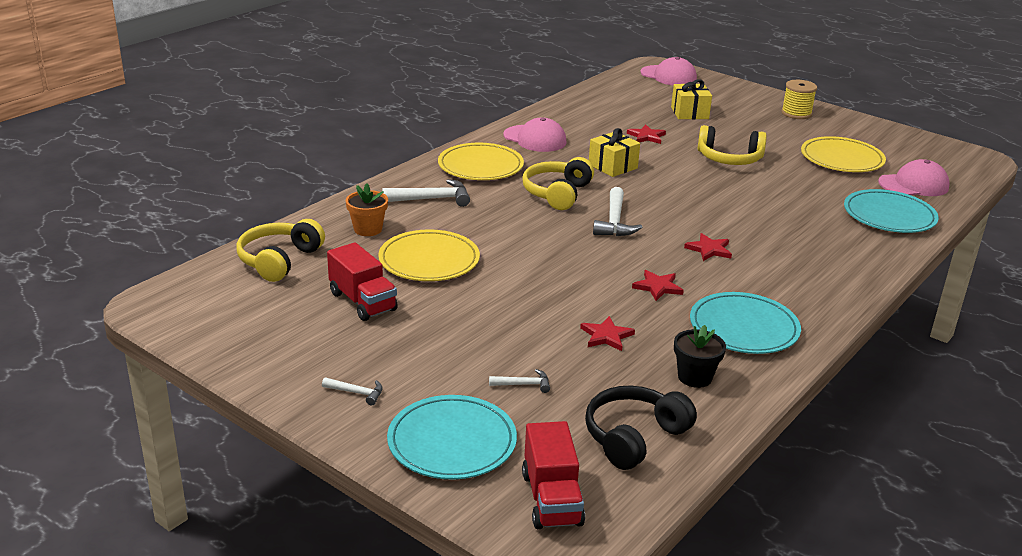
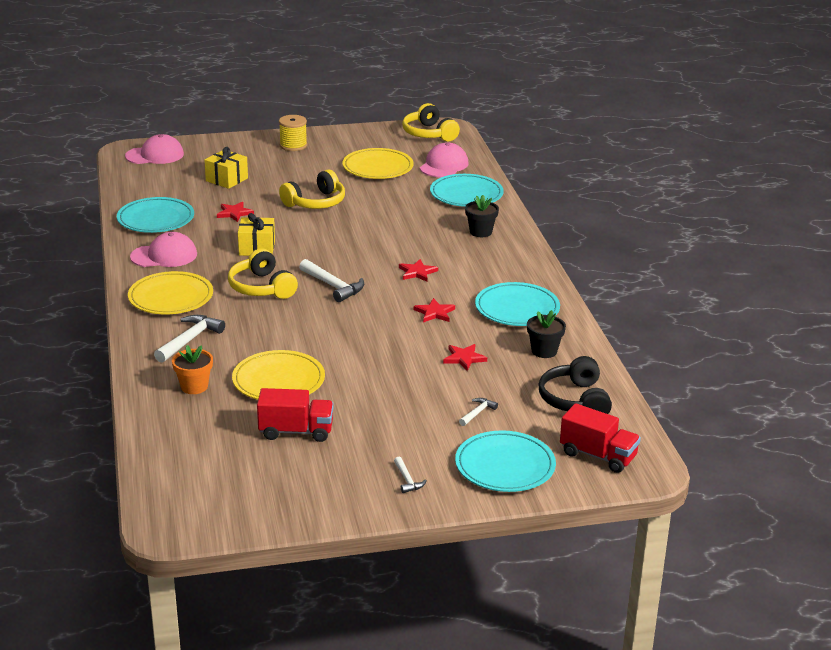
camera: 50 degrees left, 0 degrees up
yellow headphones [236,219,325,282] -> yellow headphones moved to [402,103,460,141]
white hammer [322,377,383,405] -> white hammer turned 105 degrees clockwise [394,457,427,493]
none -> turquoise plate [117,197,194,233]
none -> black flower pot [465,195,499,237]

